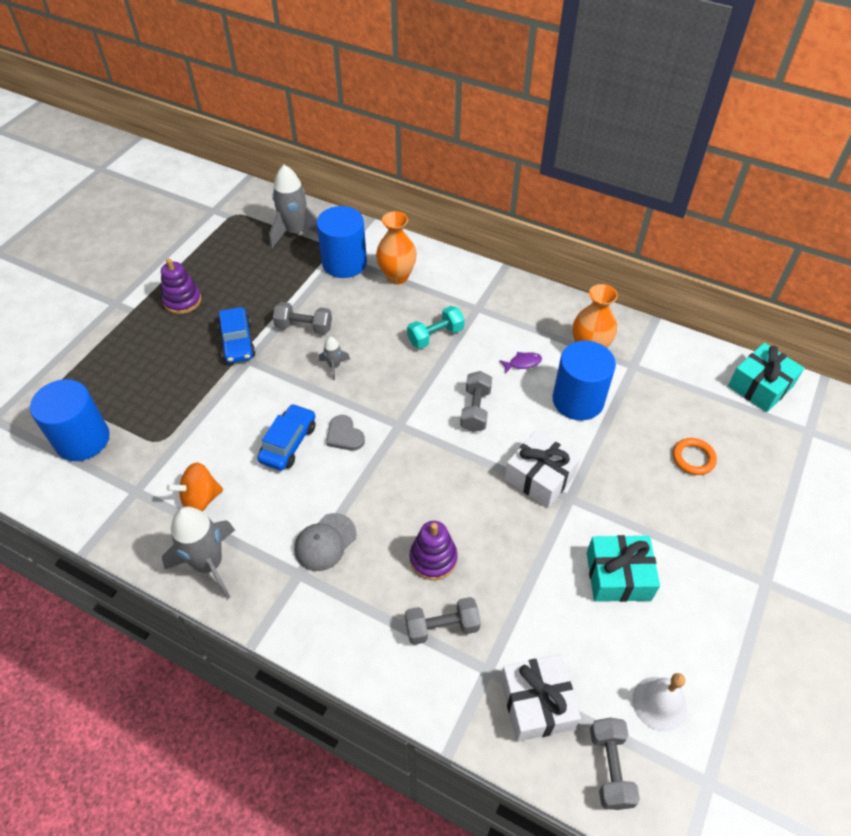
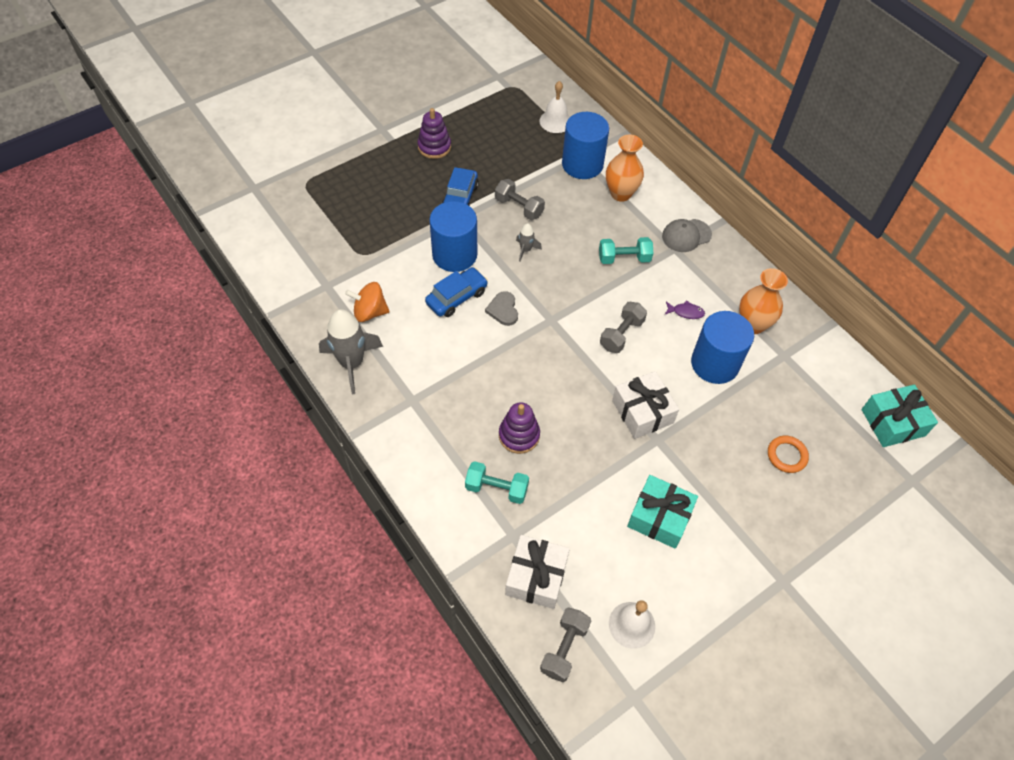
camera: 25 degrees right, 5 degrees up
blue cylinder [30,379,110,461] -> blue cylinder moved to [429,201,477,272]
grey rocket [269,165,318,249] -> white bell [540,81,570,133]
grey cap [294,513,357,571] -> grey cap moved to [662,219,712,252]
grey dumbbell [405,597,481,645] -> turquoise dumbbell [465,461,529,504]

